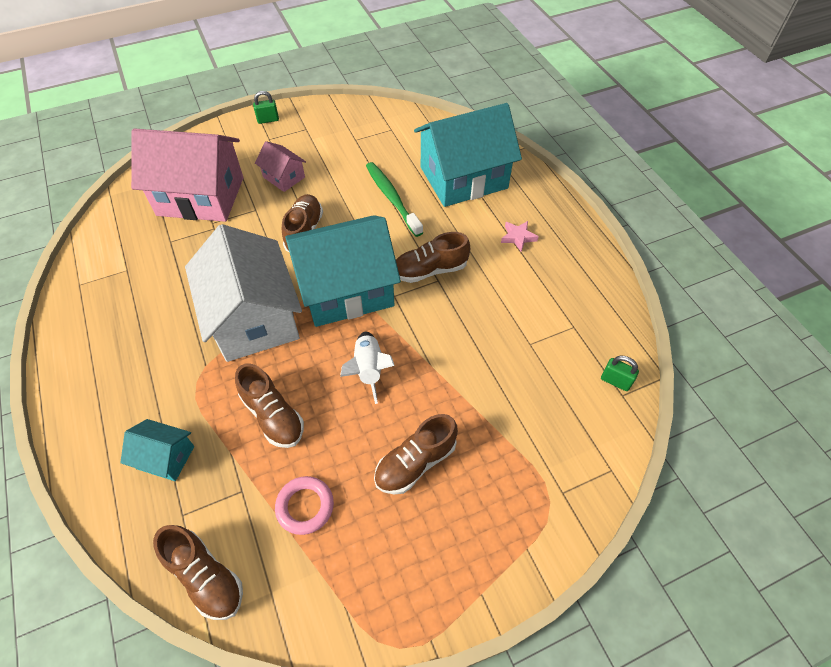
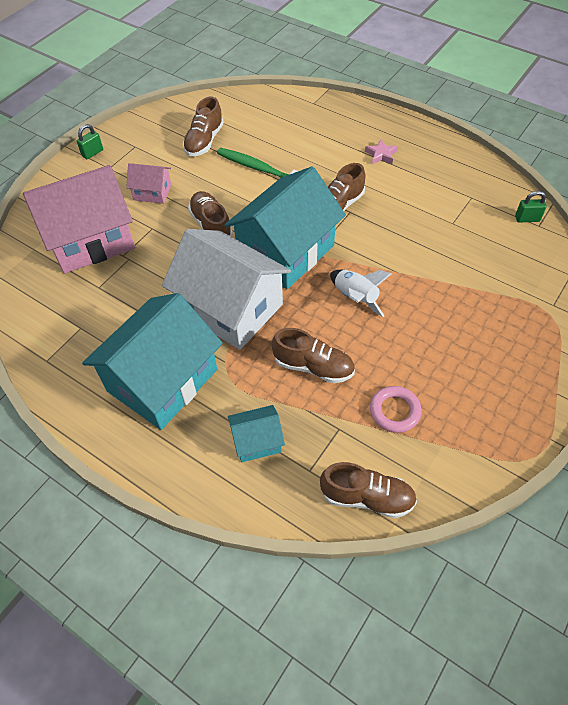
camera: 30 degrees left, 0 degrees up
brown shoe [374,414,458,495] -> brown shoe moved to [183,97,224,156]
turquoise house [414,103,522,207] -> turquoise house moved to [82,293,223,430]

